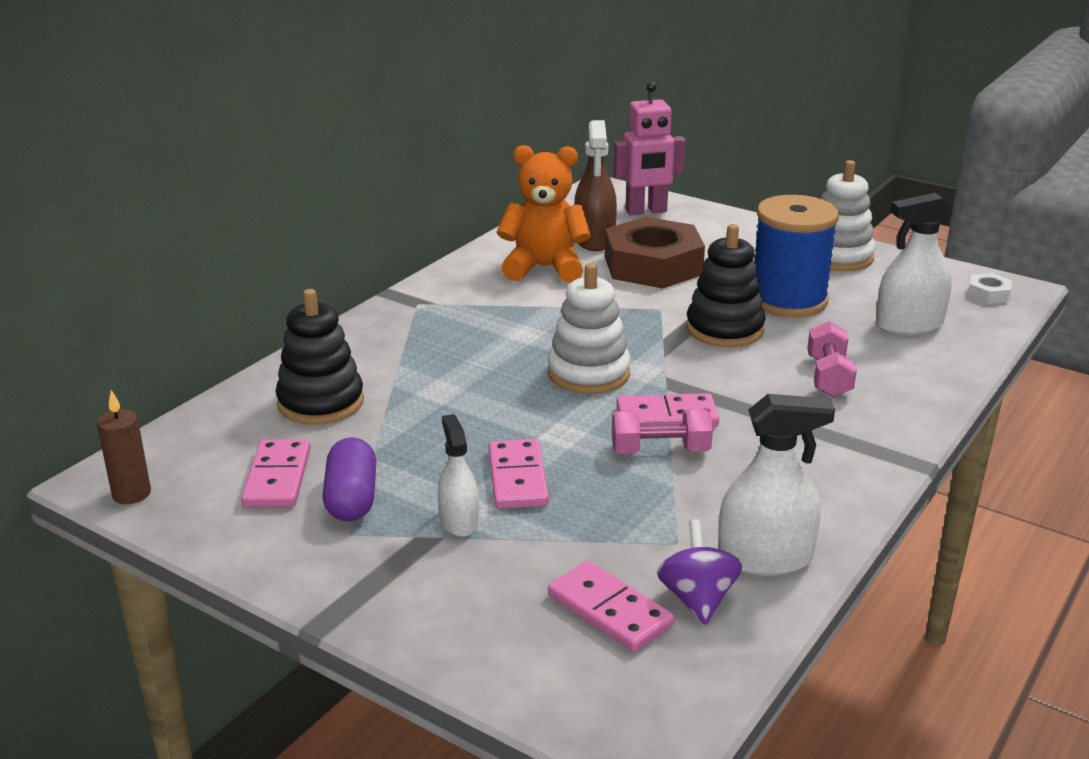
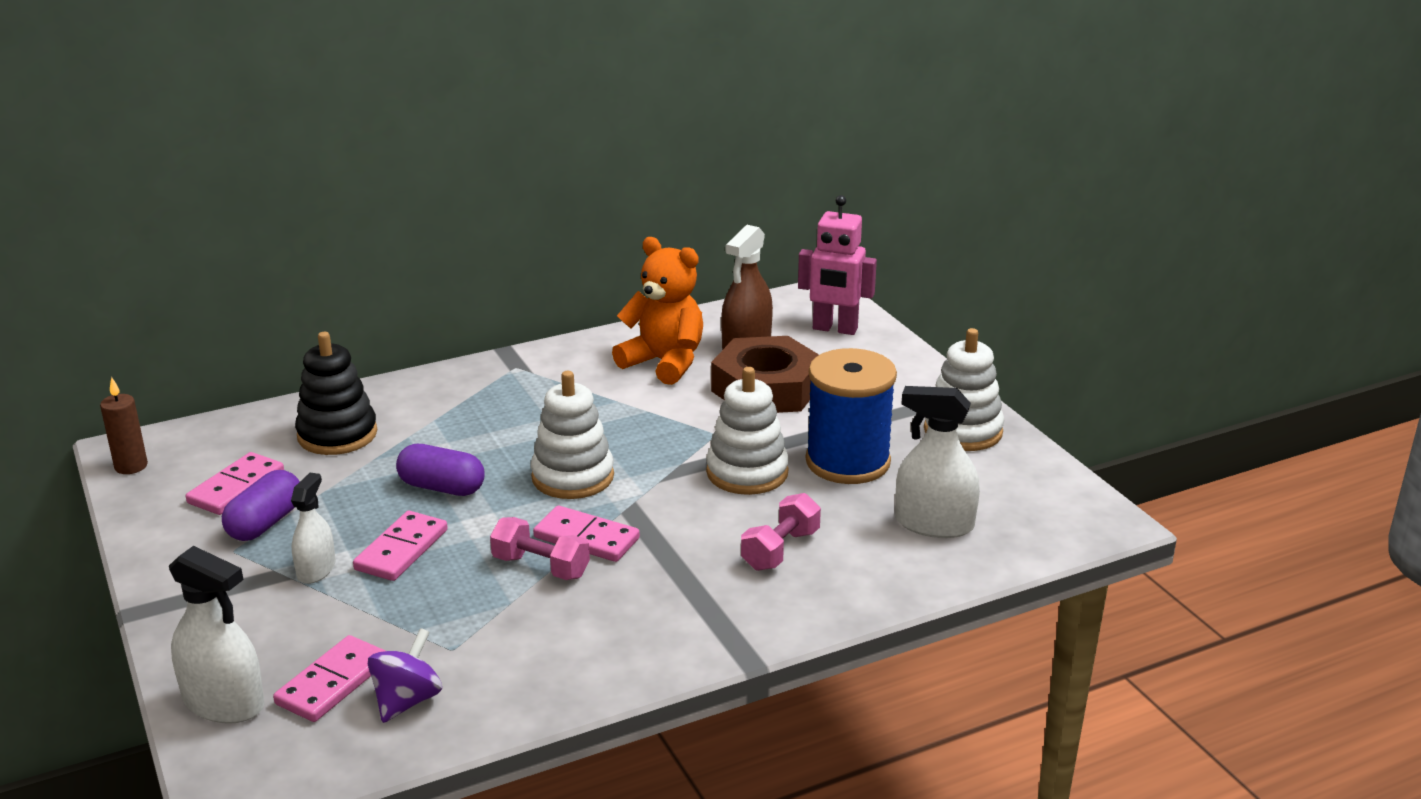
camera: 30 degrees right, 0 degrees up
pink domino [548,561,675,652] -> pink domino turned 45 degrees clockwise [273,635,386,722]
black stacking toy [686,224,766,348] -> white stacking toy [706,367,789,495]
white spray bottle [718,394,835,576] -> white spray bottle moved to [169,546,264,724]
white nut [968,273,1012,304] -> none
none -> purple capsule [396,444,484,496]

